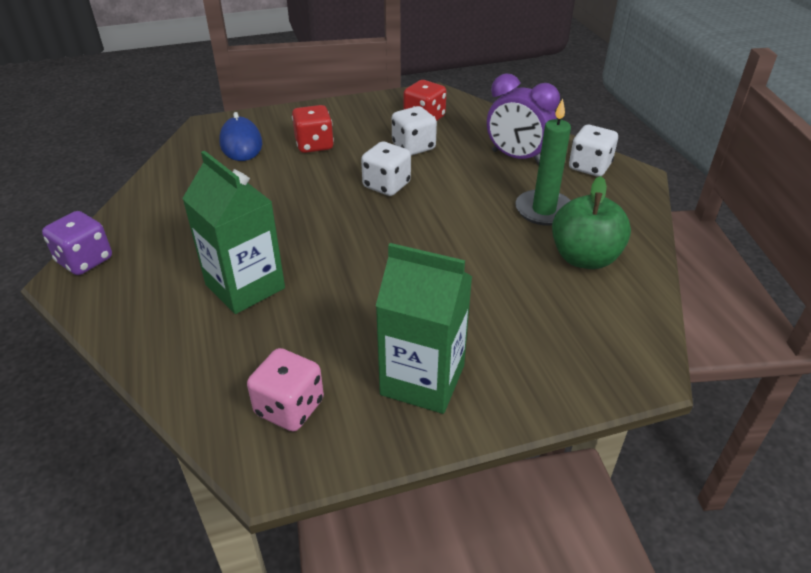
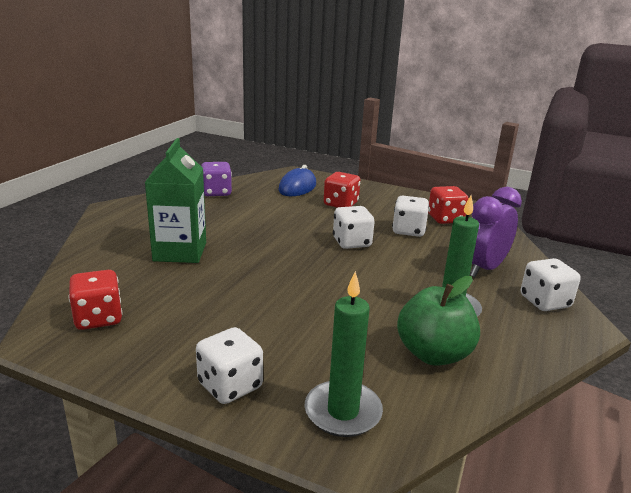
camera: 40 degrees right, 15 degrees down
purple dice [42,211,112,275] -> purple dice moved to [201,162,232,196]
pink dice [247,348,324,432] -> red dice [68,270,122,330]
green carton [376,243,472,414] -> none
purple clock [487,73,560,165] -> purple clock turned 60 degrees clockwise [470,187,522,277]
none -> white dice [196,327,263,404]
none -> green candle [304,271,383,437]

